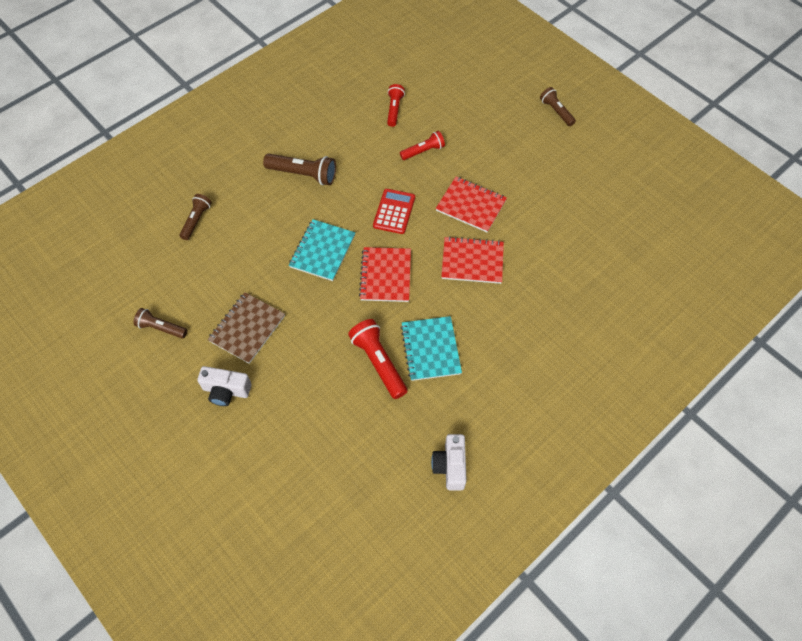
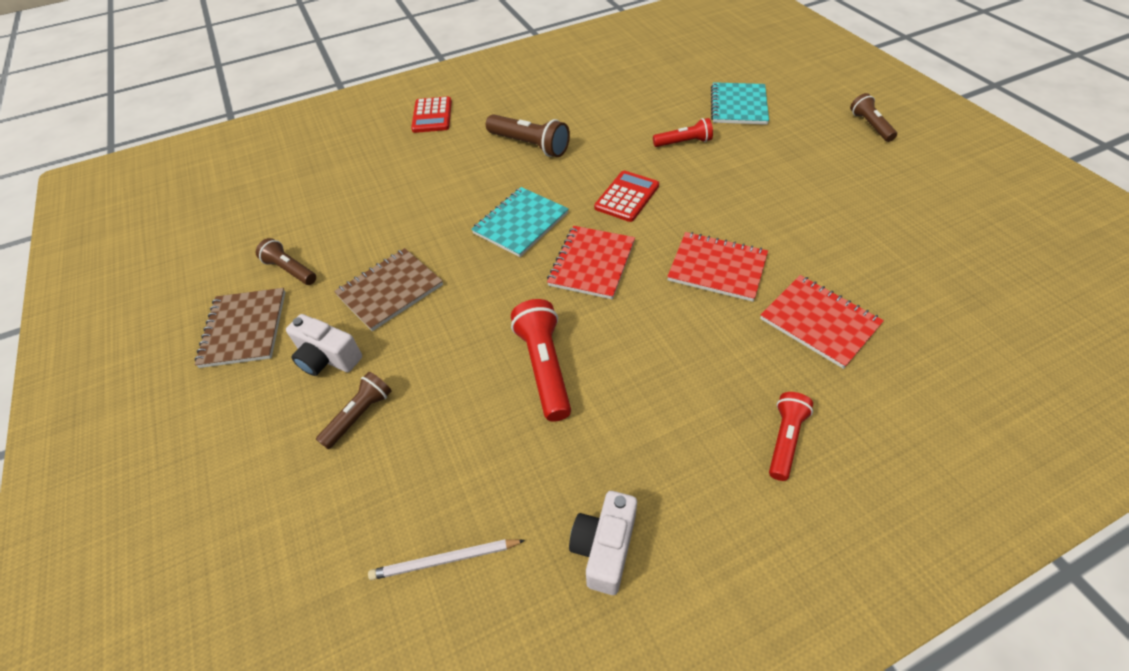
camera: 20 degrees right, 10 degrees down
brown flashlight [179,194,212,240] -> brown flashlight moved to [316,372,392,449]
red flashlight [387,84,405,127] -> red flashlight moved to [769,392,813,481]
turquoise notebook [401,316,462,381] -> turquoise notebook moved to [711,82,769,125]
red notebook [436,177,507,232] -> red notebook moved to [760,275,884,369]
none -> brown notebook [194,288,285,368]
none -> white pencil [368,539,525,580]
none -> red calculator [411,96,452,133]

